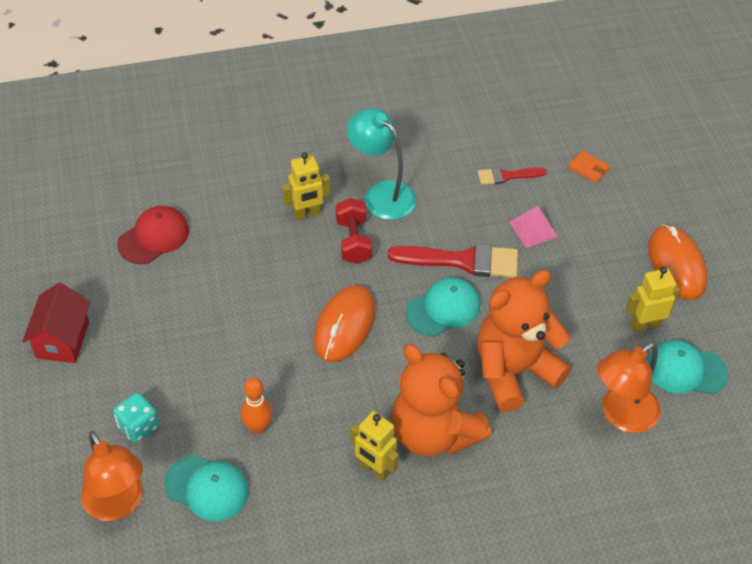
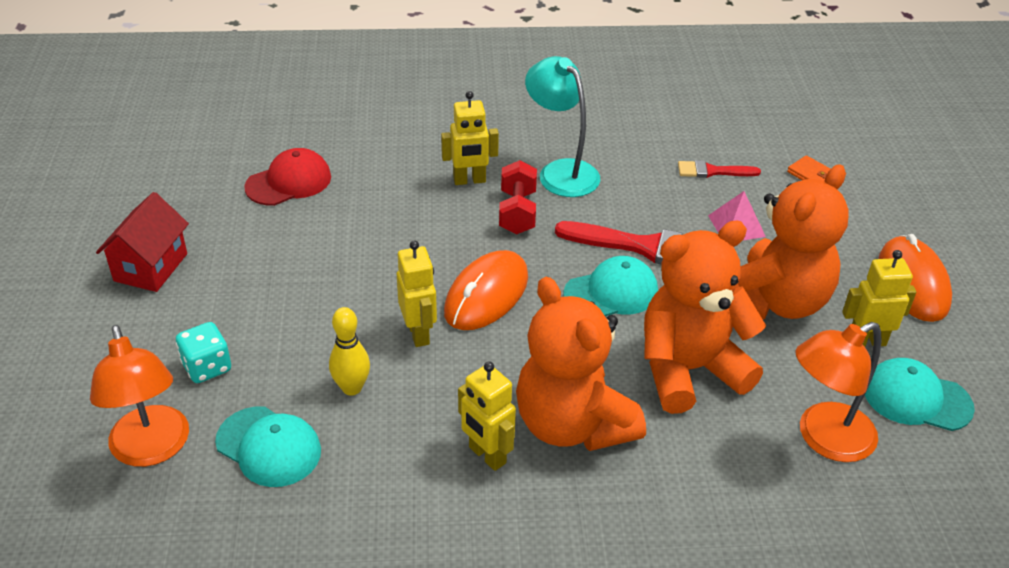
camera: 10 degrees right, 10 degrees down
orange bowling pin [241,377,273,434] -> yellow bowling pin [329,307,370,396]
none -> yellow robot [397,240,437,347]
none -> orange teddy bear [736,164,849,319]

